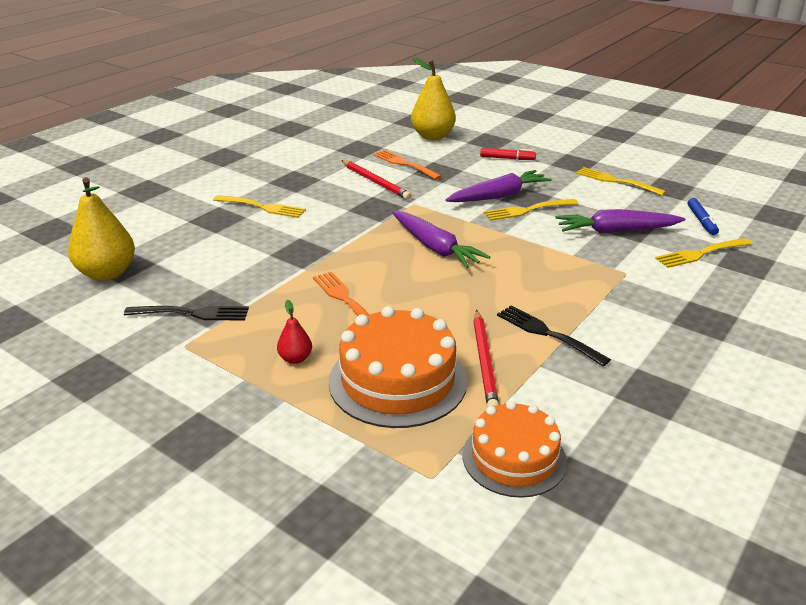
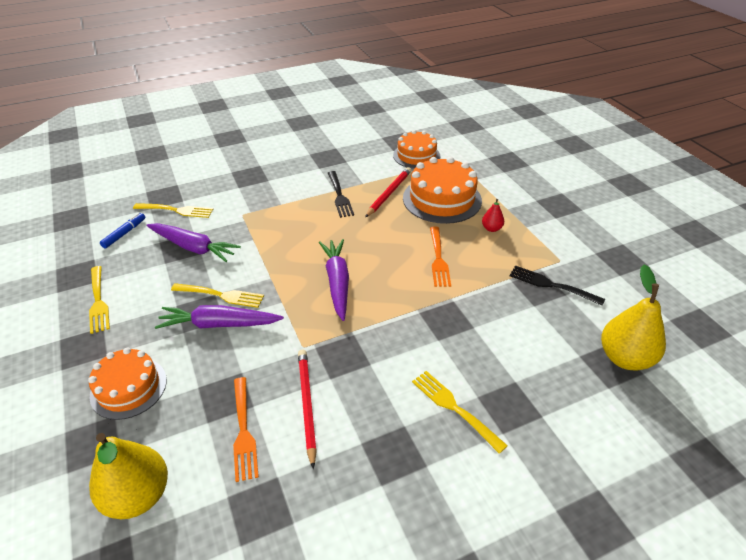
camera: 150 degrees left, 10 degrees up
red marker [480,148,536,160] -> orange cake [88,348,167,420]

